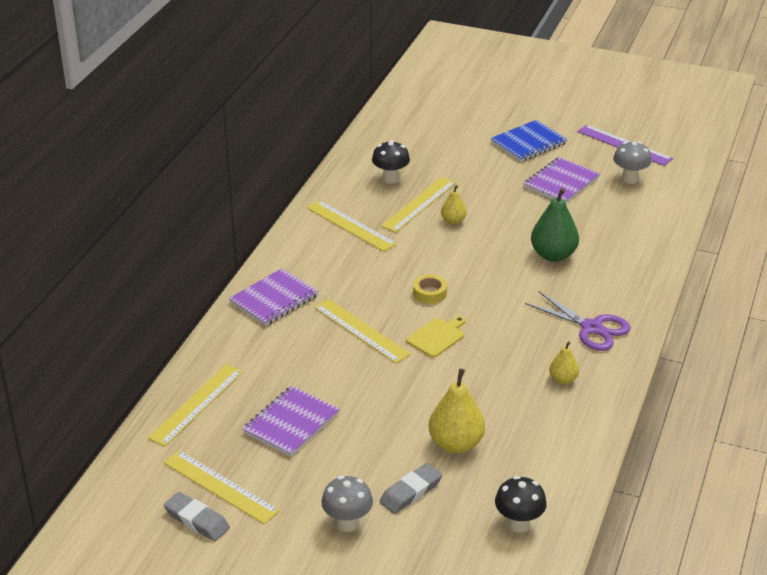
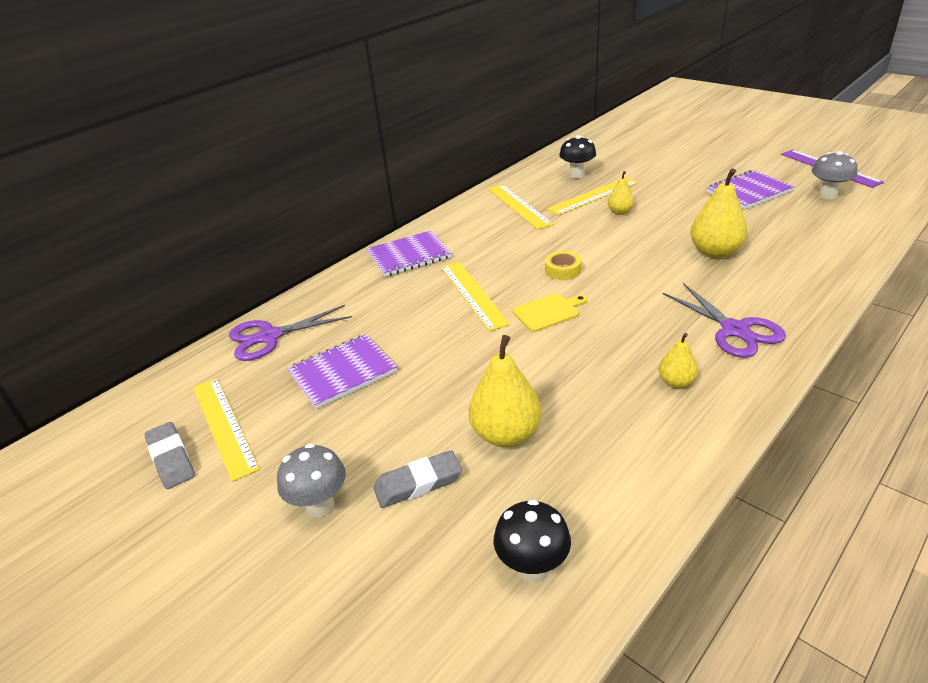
camera: 25 degrees right, 0 degrees up
yellow ruler [148,365,243,446] -> purple scissors [229,305,352,361]
blue notebook [490,120,568,162] -> none
green pear [531,188,579,262] -> yellow pear [691,169,747,258]

